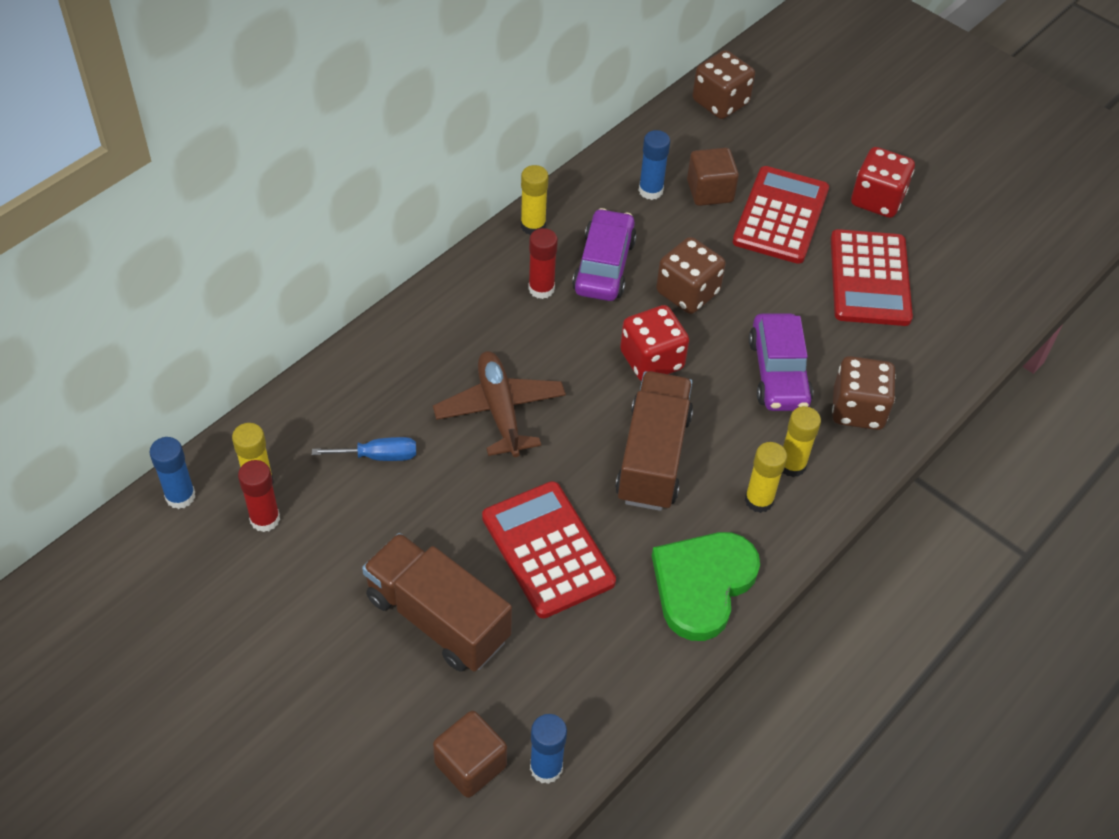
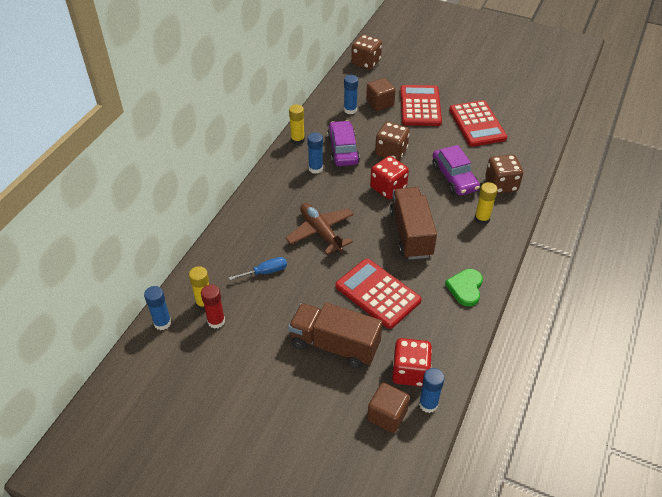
camera: 15 degrees left, 5 degrees down
red glue stick [528,228,558,299] -> blue glue stick [307,132,323,174]
green heart [652,532,760,641] -> green heart [445,269,483,307], size x0.63
yellow glue stick [745,442,787,513] -> none
red dice [851,147,915,218] -> red dice moved to [392,338,432,387]

